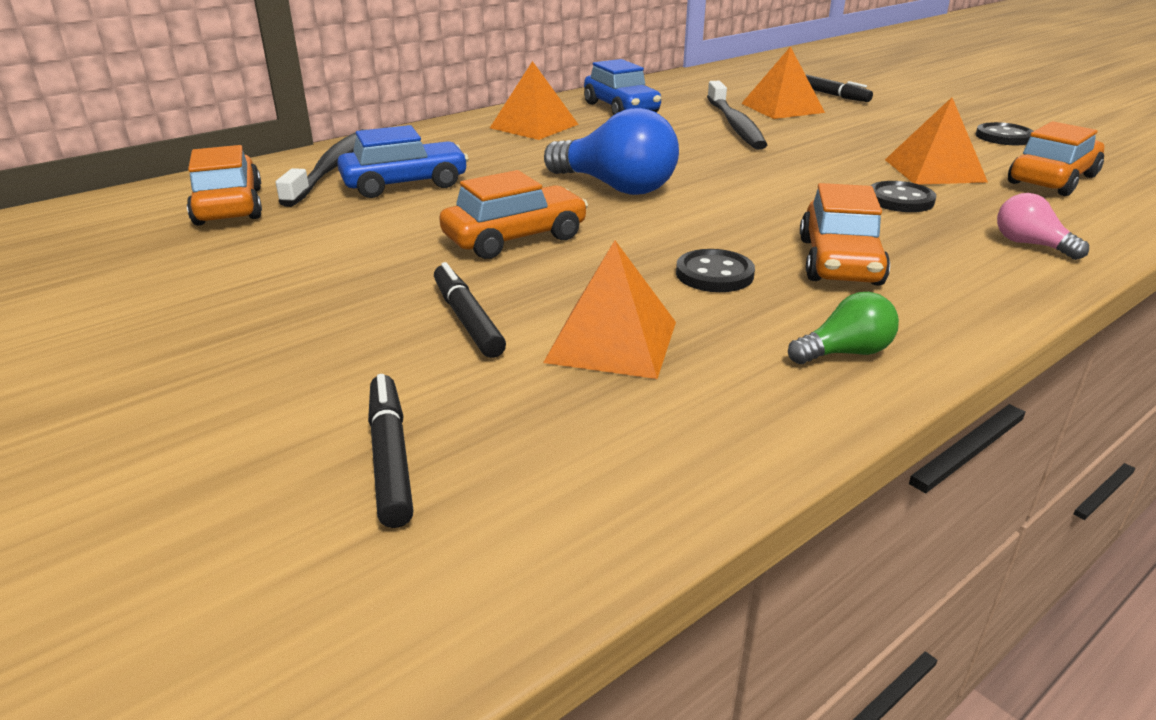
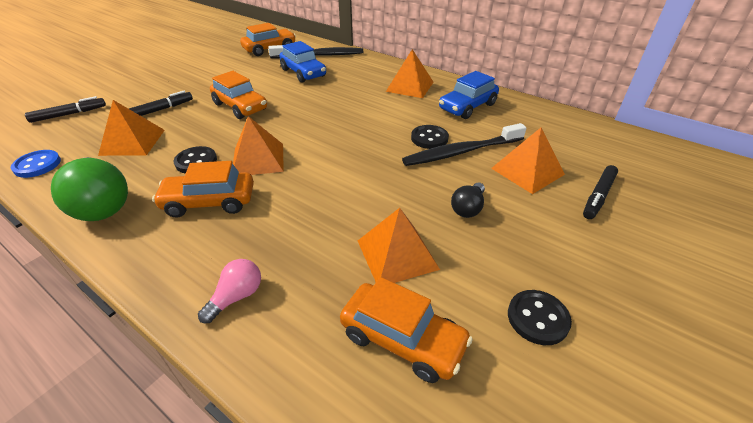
camera: 75 degrees right, 10 degrees up
blue light bulb [544,108,679,195] -> none
green light bulb [788,292,899,364] -> green light bulb [51,157,128,221], size x1.92
black button [870,181,936,212] -> black button moved to [411,125,449,149]
none -> blue button [11,150,61,178]
none -> orange pyramid [233,116,284,175]
none -> black light bulb [451,182,485,218]

